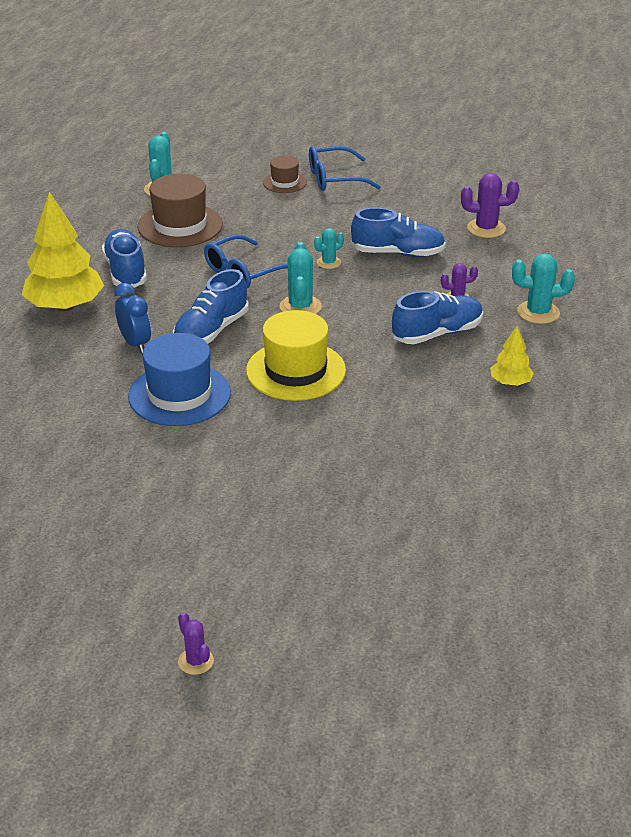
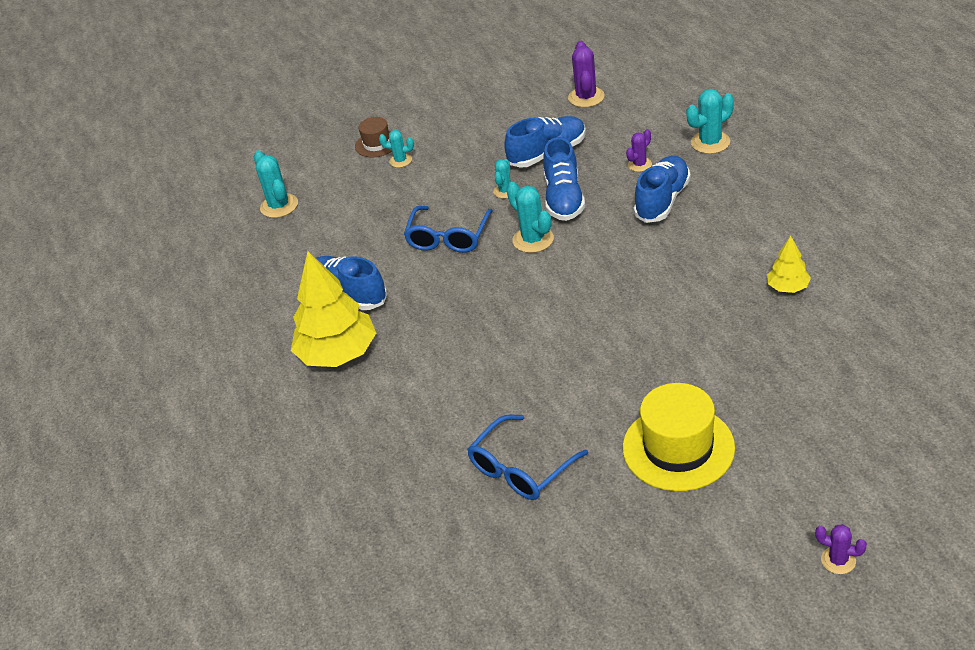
camera: 30 degrees left, 5 degrees up
blue clock [114,283,151,353] -> none
blue hat [128,333,231,426] -> none
brown hat [138,174,223,247] -> none
blue shoe [173,269,249,344] -> blue shoe moved to [543,137,585,221]
yellow hat [246,310,346,401] -> yellow hat moved to [623,383,735,491]
blue glasses [309,146,381,191] -> blue glasses moved to [467,414,588,500]
purple cactus [461,173,519,238] -> purple cactus turned 60 degrees counterclockwise [568,41,605,108]
yellow tree [490,326,534,386] -> yellow tree moved to [767,236,811,293]
none -> turquoise cactus [379,130,414,168]

